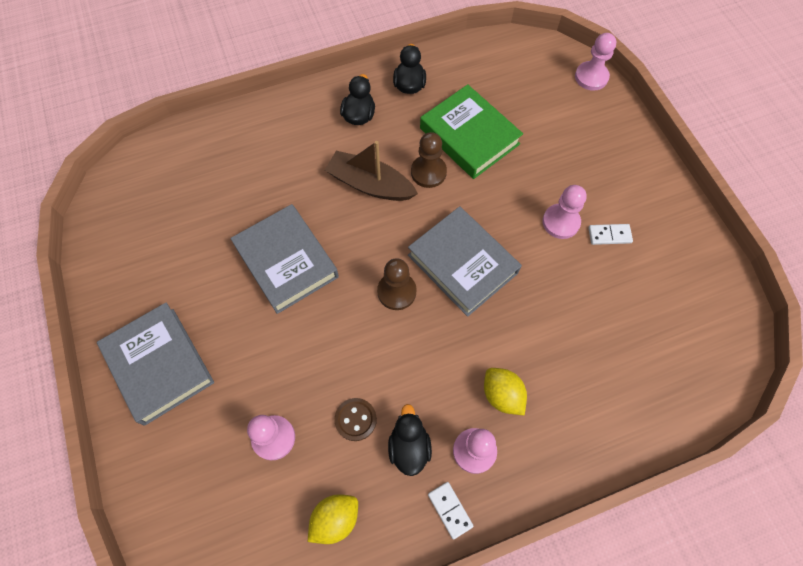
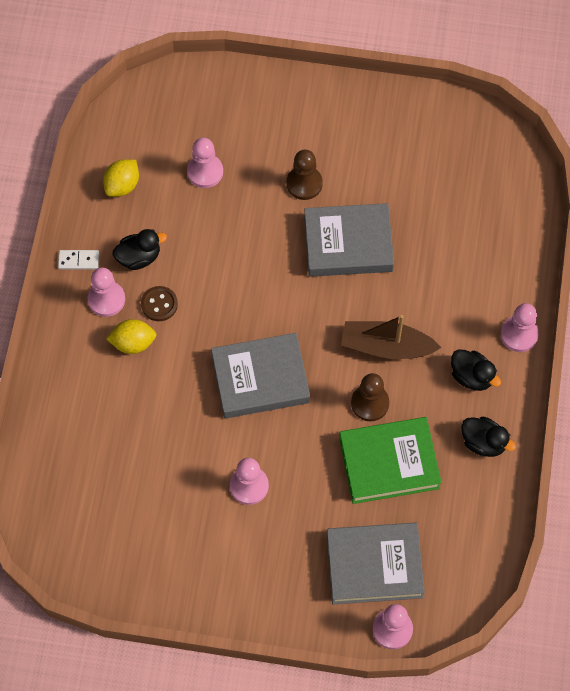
camera: 120 degrees right, 0 degrees up
grey book [97,302,214,426] -> grey book moved to [326,523,425,605]
yellow lemon [308,494,358,544] -> yellow lemon turned 45 degrees clockwise [103,159,139,197]
brown boat [325,141,418,201] -> brown boat turned 135 degrees counterclockwise [341,315,441,359]
brown button [334,398,377,441] -> brown button moved to [141,286,178,321]
brown pawn [377,258,417,310] -> brown pawn moved to [286,150,323,200]
black duck [388,404,432,476] -> black duck turned 45 degrees counterclockwise [113,229,167,270]
white domino [588,224,633,245] -> none
none -> pink pawn [501,303,539,352]

